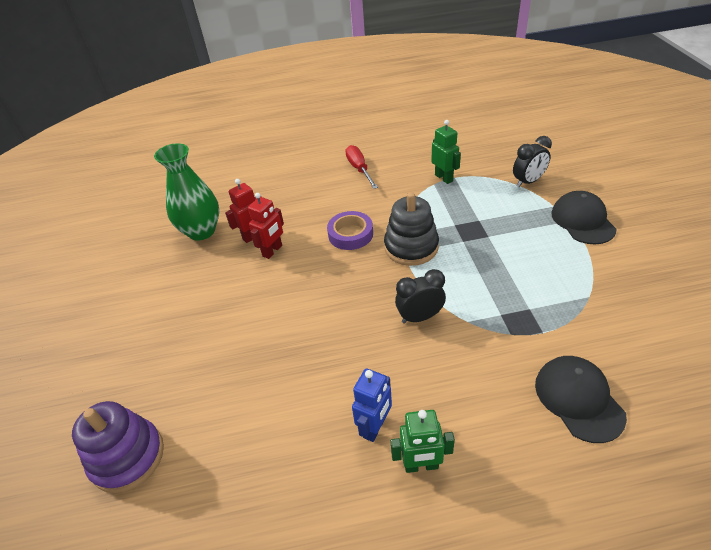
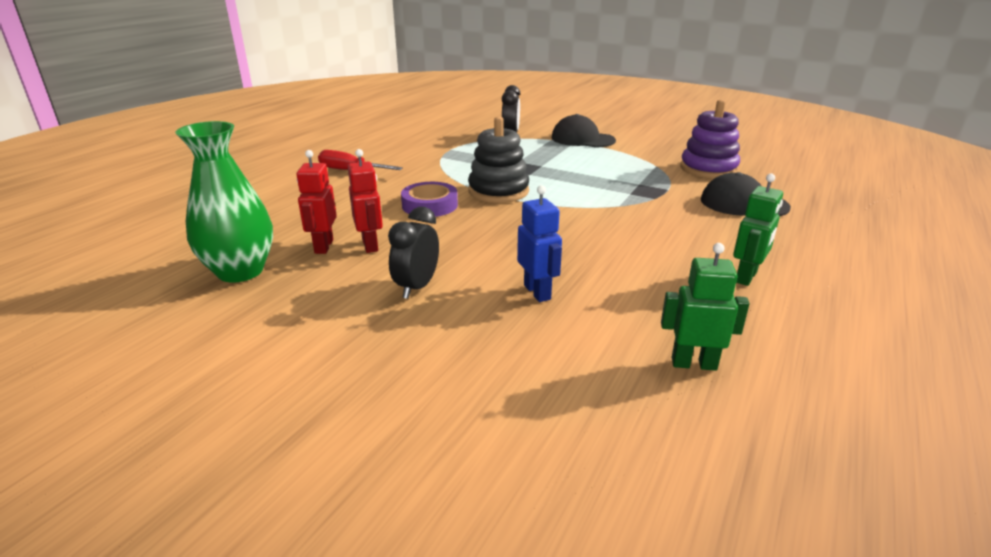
camera: 55 degrees left, 15 degrees down
purple stacking toy [72,401,164,493] -> purple stacking toy moved to [680,99,740,179]
blue robot [352,368,392,442] -> blue robot moved to [517,185,562,302]
black clock [395,269,446,324] -> black clock moved to [388,207,439,299]
green robot [431,120,461,184] -> green robot moved to [661,243,750,371]

